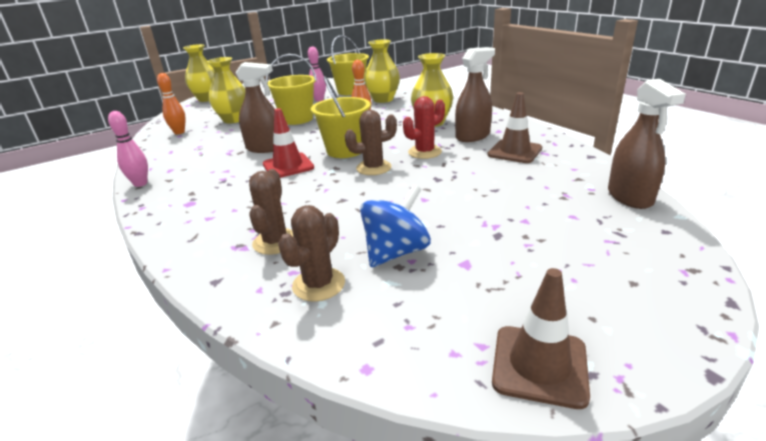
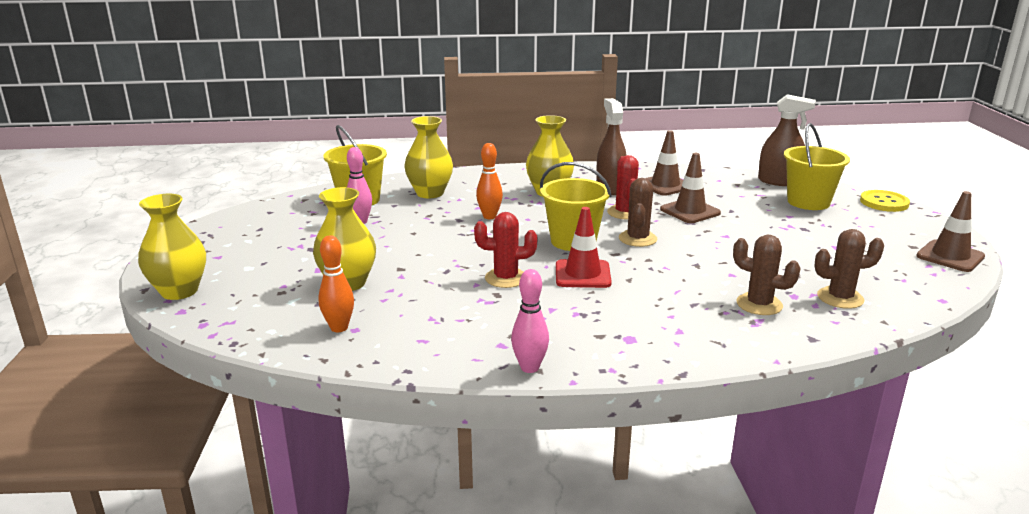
camera: 65 degrees left, 5 degrees down
brown spray bottle [235,62,275,153] -> red cactus [474,212,537,288]
yellow bucket [266,54,317,125] -> yellow bucket moved to [784,123,850,210]
brown cactus [278,205,345,302] -> brown cactus turned 60 degrees counterclockwise [814,229,884,309]
blue spinning top [360,185,431,267] -> none
none -> brown traffic cone [660,153,721,223]
none -> yellow button [860,190,910,212]

